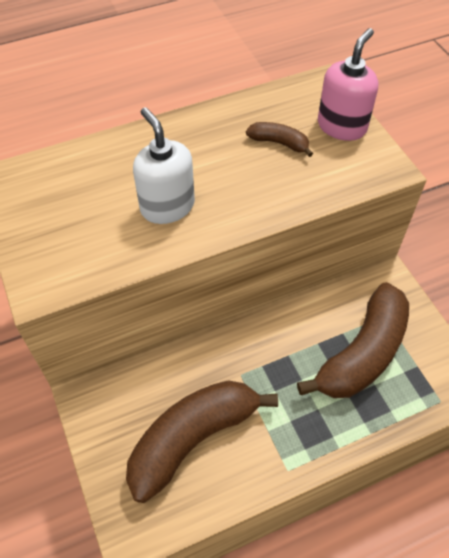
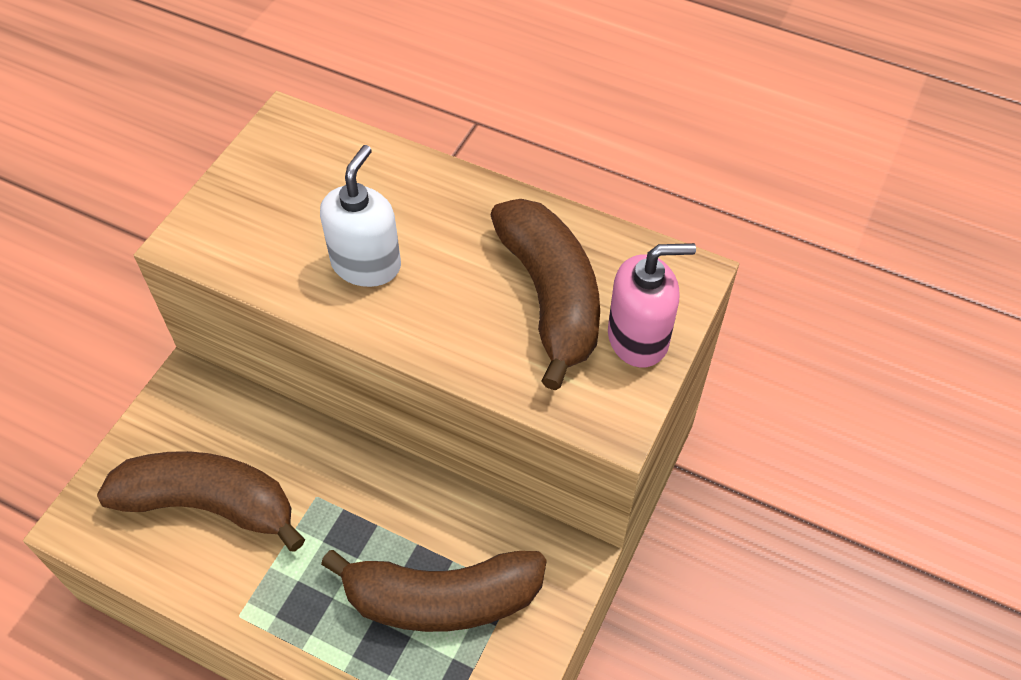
camera: 50 degrees right, 0 degrees up
brown banana [246,122,313,157] -> brown banana [491,199,600,391], size x2.23

